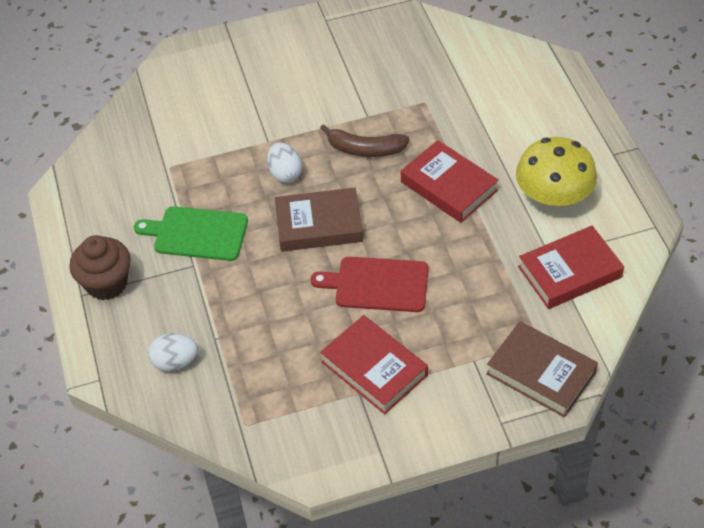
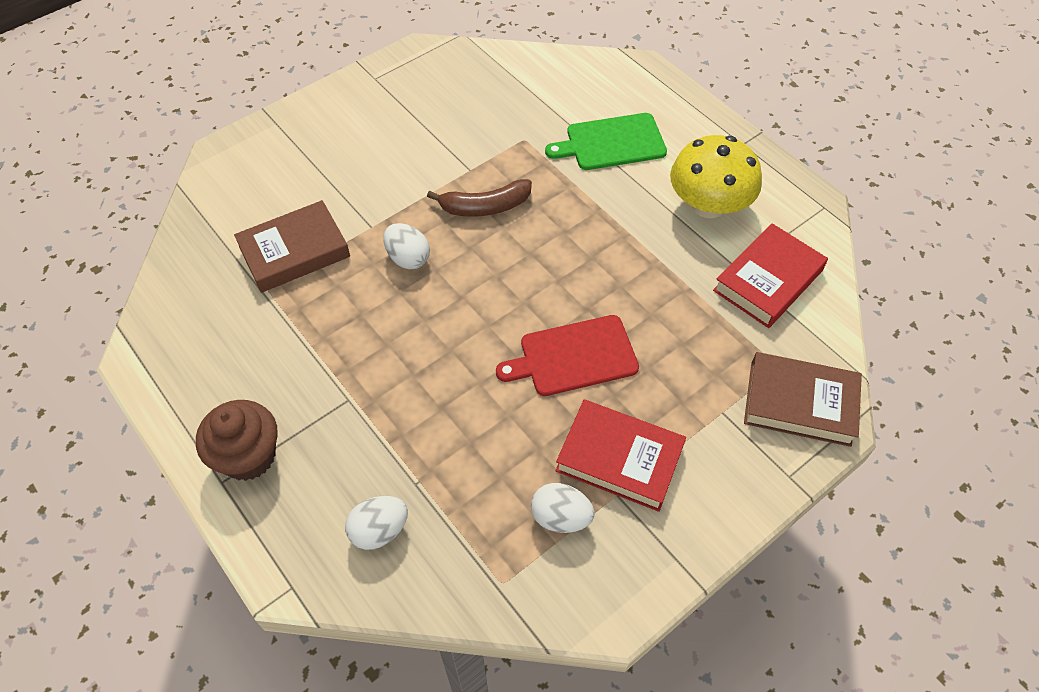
camera: 25 degrees left, 5 degrees up
green cutting board [134,206,248,261] -> green cutting board moved to [545,113,667,170]
brown book [275,187,363,252] -> brown book moved to [234,200,350,293]
red book [401,140,499,223] -> none
none -> white egg [531,483,595,533]

